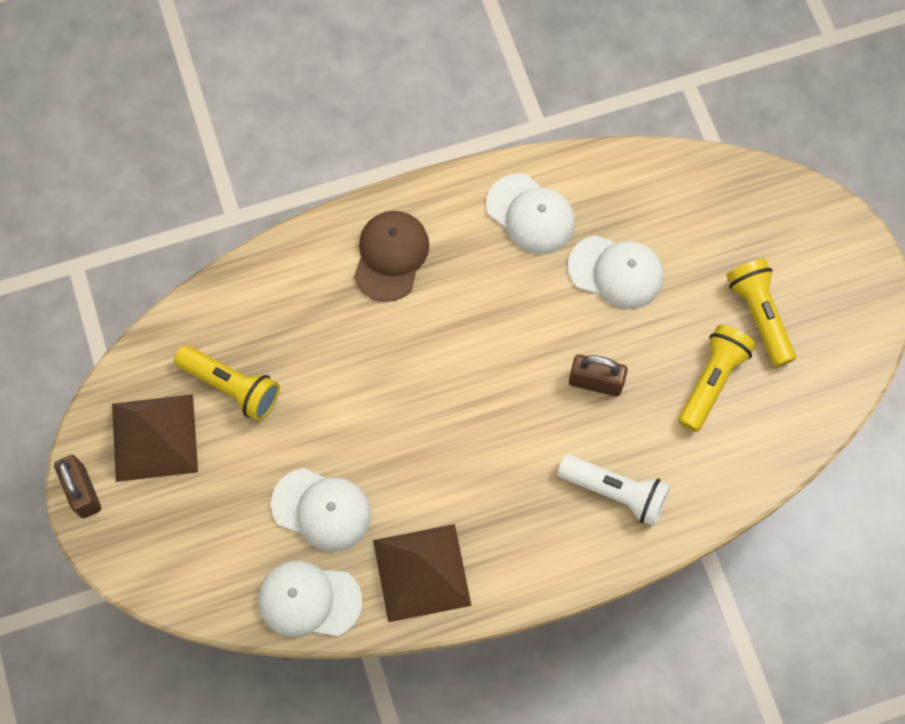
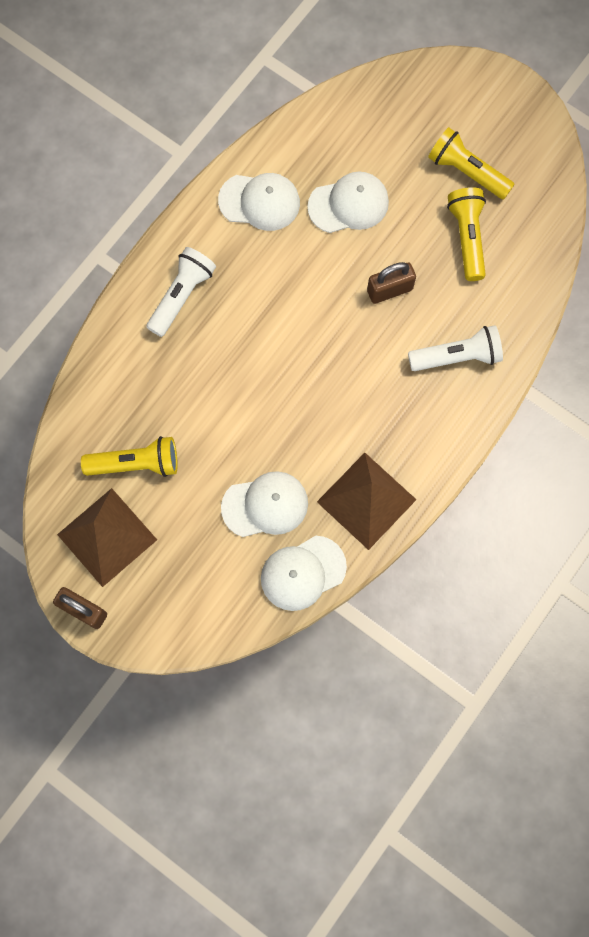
camera: 35 degrees left, 5 degrees up
brown cap [354,211,429,302] -> white flashlight [146,247,216,337]

